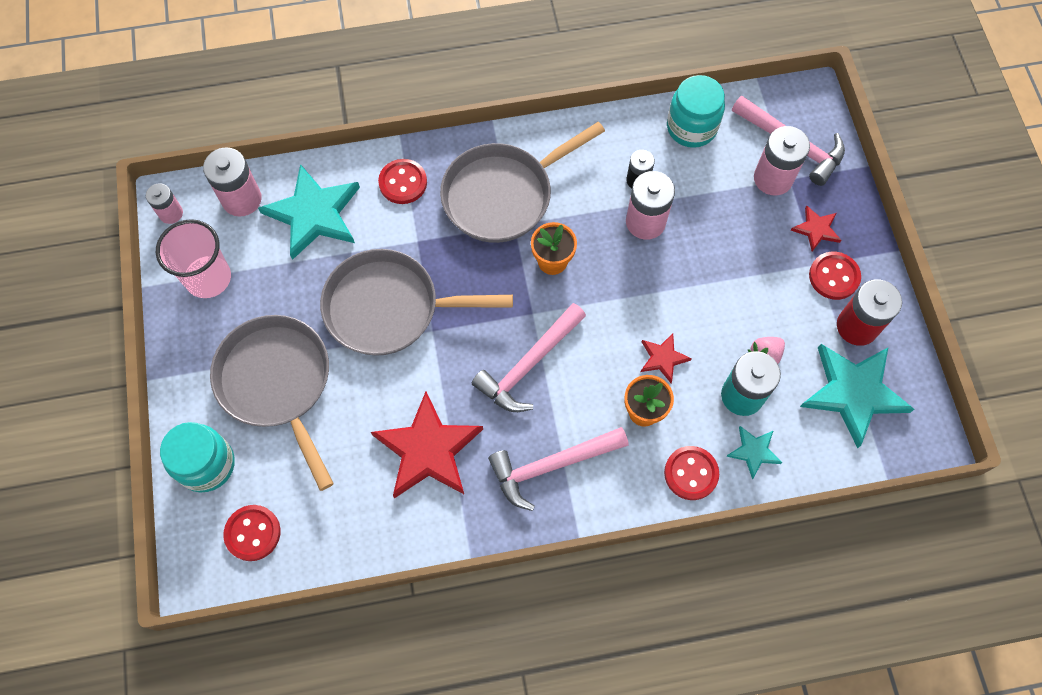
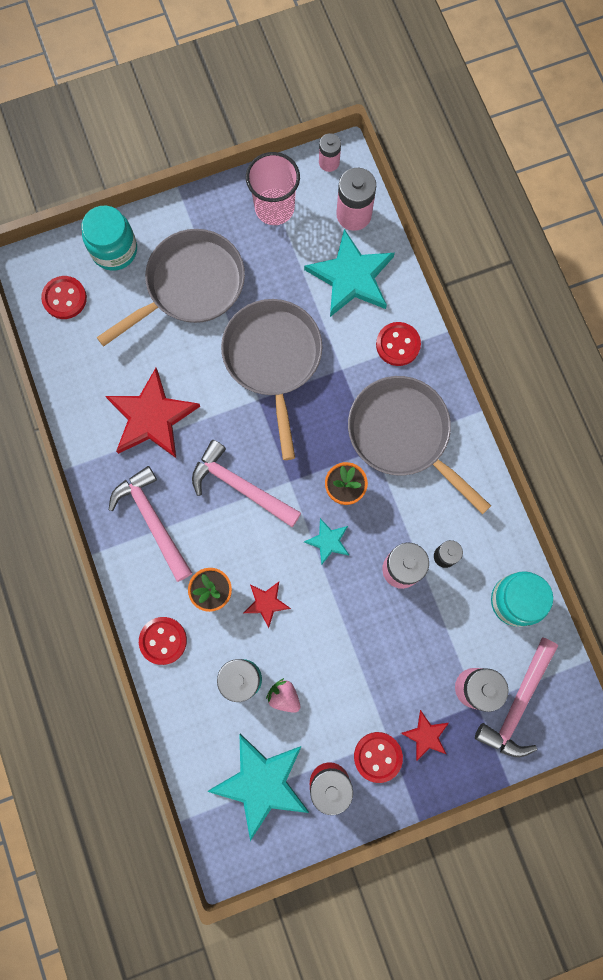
camera: 80 degrees right, 10 degrees up
turquoise star [726,426,782,479] -> turquoise star moved to [304,518,349,564]

